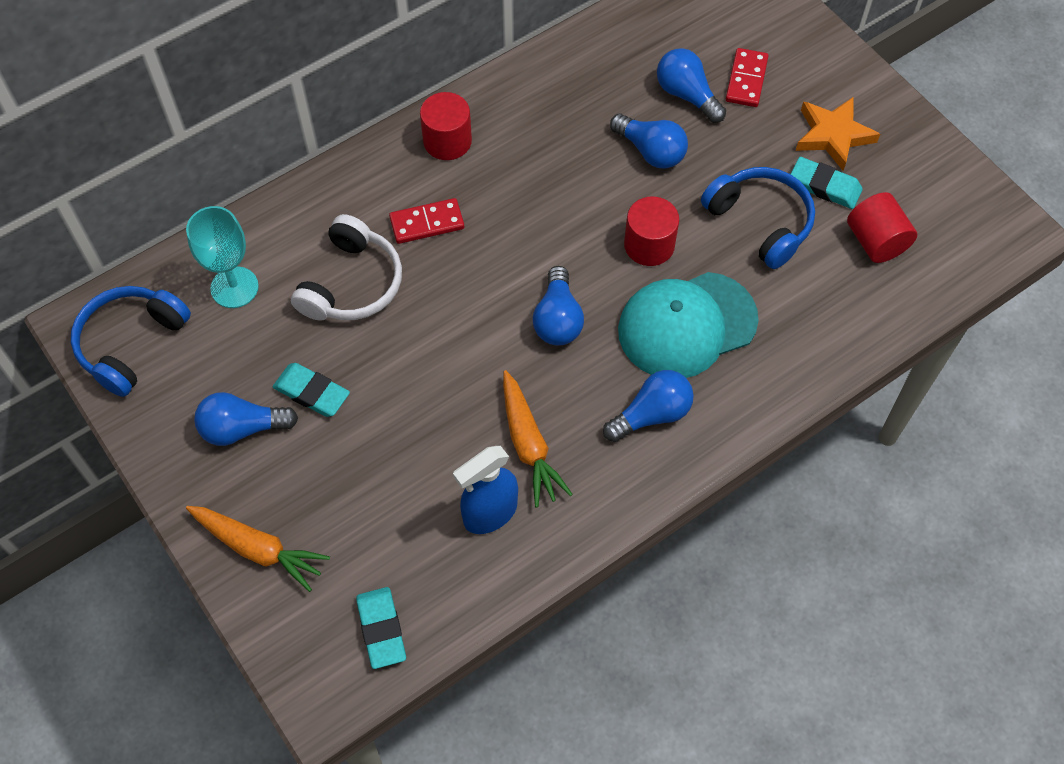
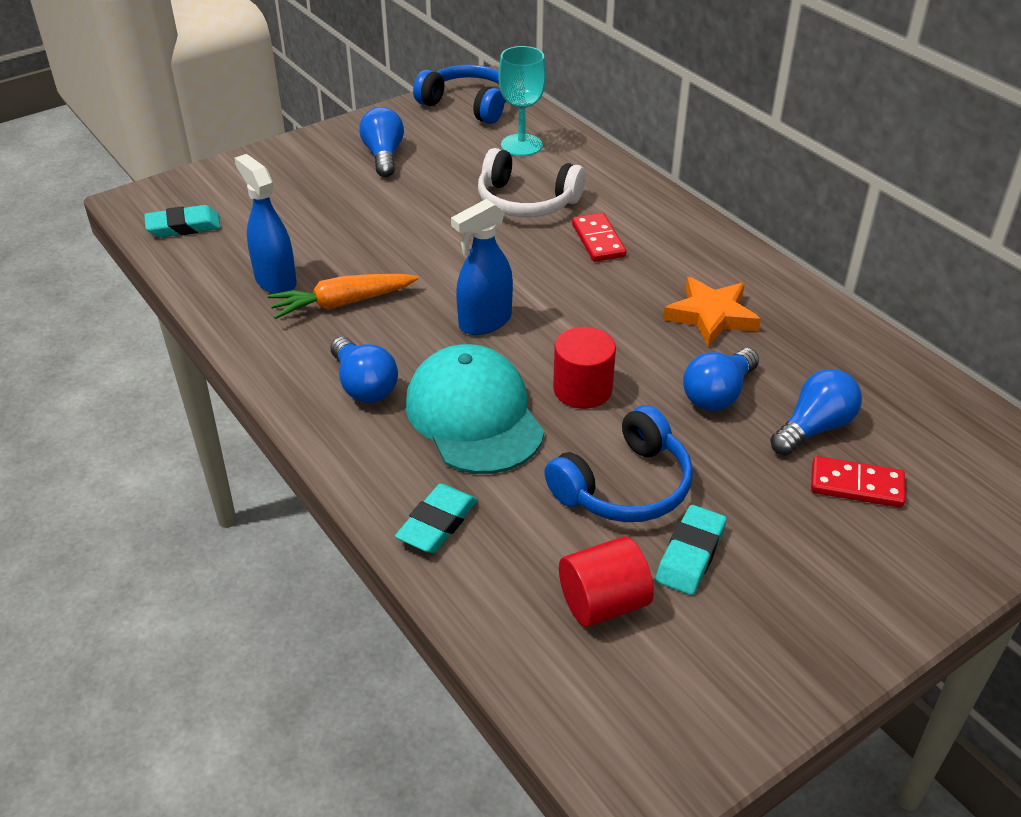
camera: 90 degrees right, 20 degrees down
orange carrot [186,506,330,592] -> none
turquoise eraser [273,363,350,417] -> turquoise eraser moved to [395,484,477,553]
red cylinder [420,92,472,160] -> none
blue light bulb [533,266,584,345] -> blue spray bottle [451,199,513,335]
orange star [796,97,880,171] -> orange star moved to [663,277,761,347]

